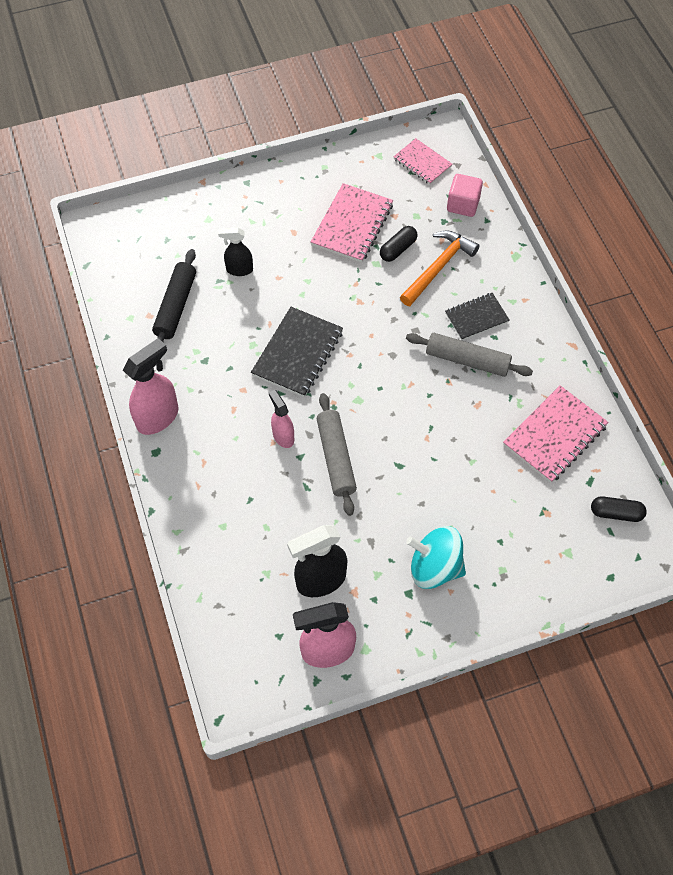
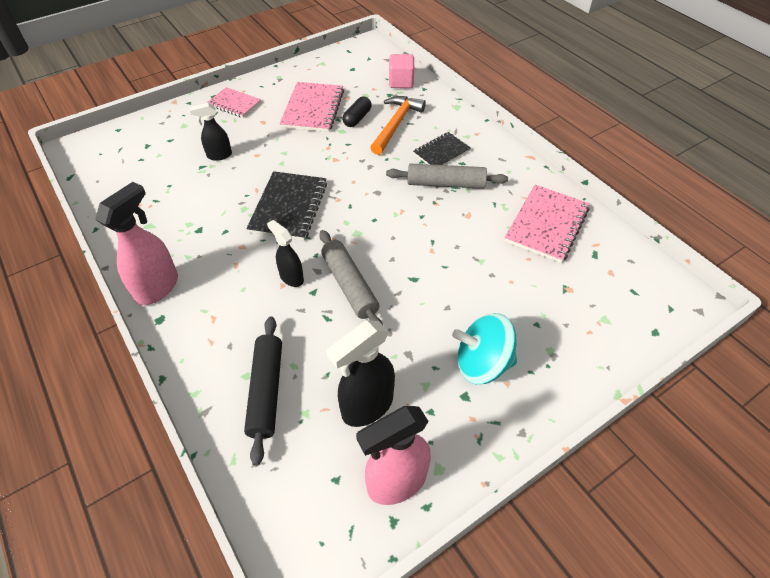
camera: 15 degrees left, 10 degrees down
black rolling pin [152,249,196,342] -> black rolling pin moved to [244,317,282,466]
pink spray bottle [269,390,294,448] -> black spray bottle [267,220,304,287]
pink notebook [393,138,452,185] -> pink notebook moved to [207,87,261,118]
black capsule [591,496,647,522] -> none

